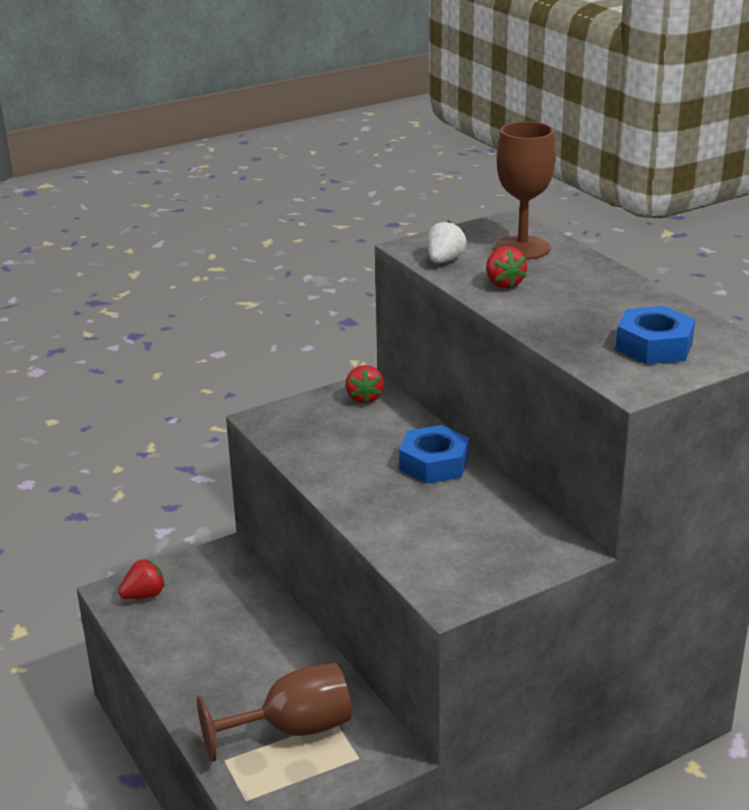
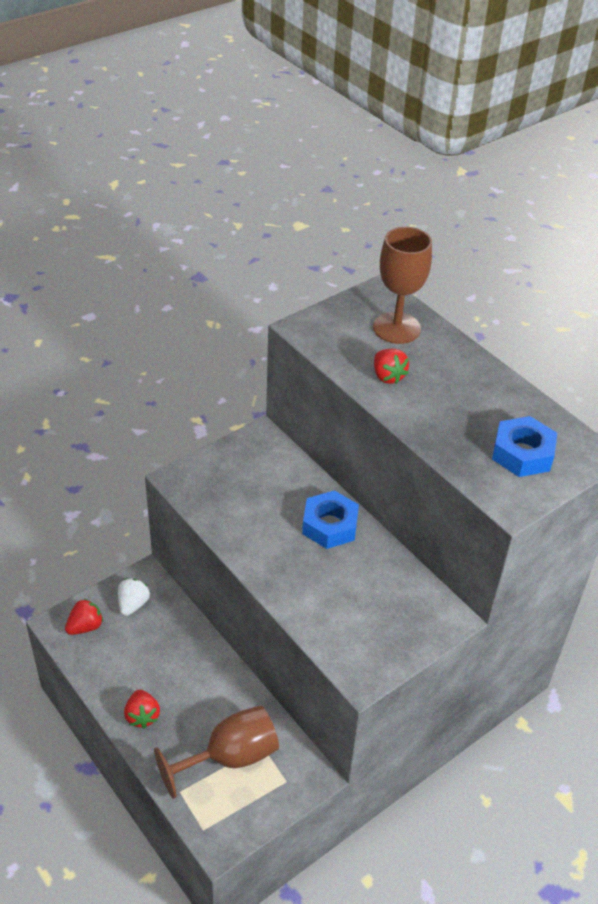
camera: 10 degrees left, 15 degrees up
red strawberry [345,365,384,404] -> red strawberry moved to [124,689,160,729]
white strawberry [427,220,466,263] -> white strawberry moved to [118,578,150,616]

